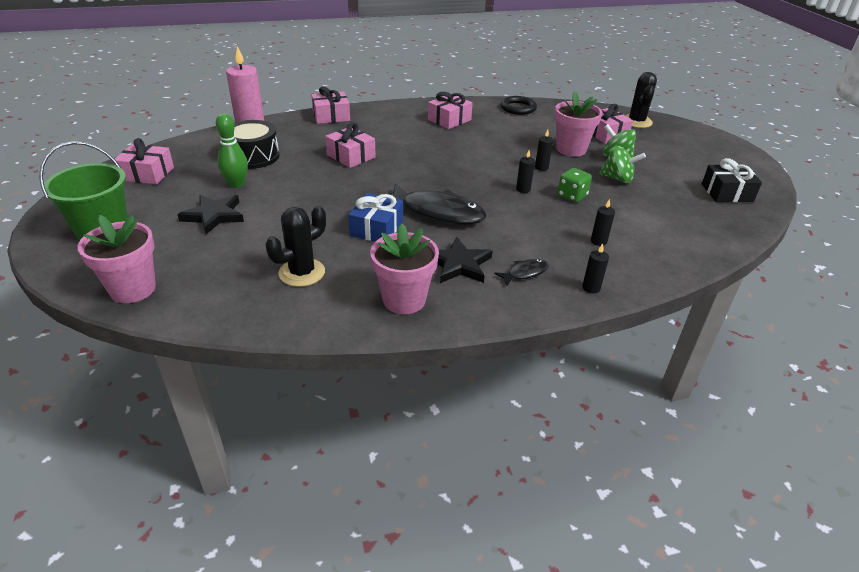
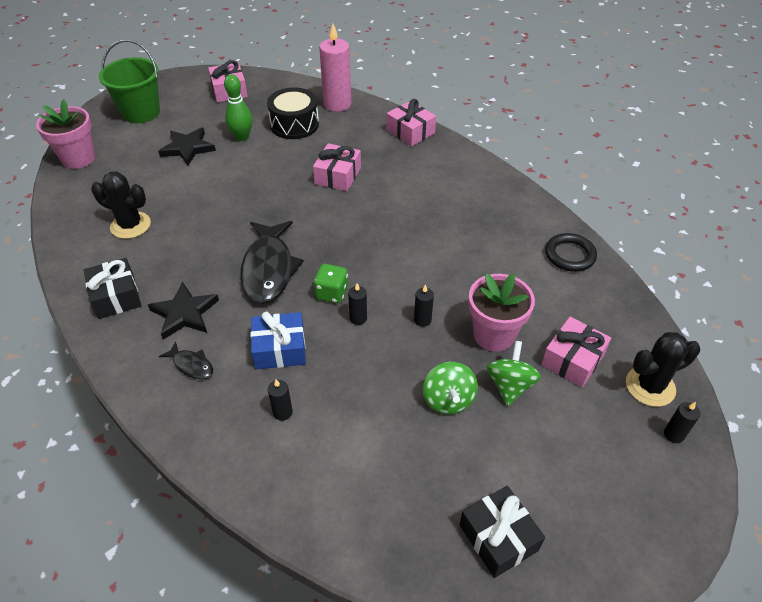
camera: 65 degrees right, 10 degrees up
blue gift [348,193,403,242] -> blue gift moved to [250,312,306,369]
pink flower pot [370,224,439,314] -> black gift [84,258,141,319]
pink gift [428,92,473,129] -> none
green dice [558,168,592,202] -> green dice moved to [314,264,348,303]
black candle [582,243,609,293] -> black candle moved to [664,402,700,443]

